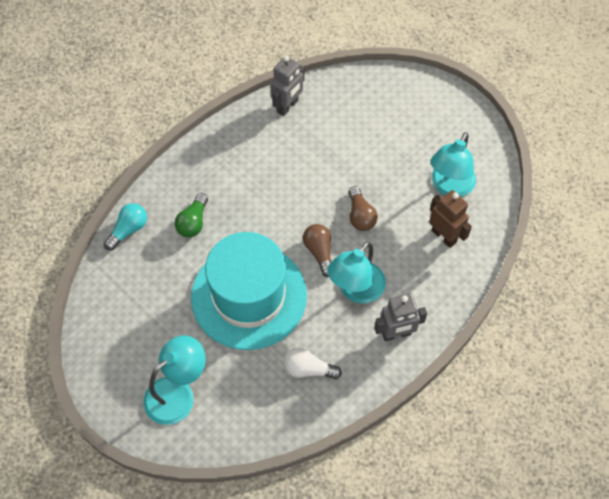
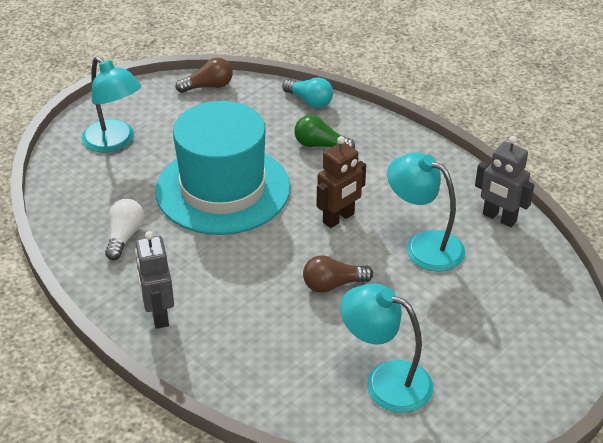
camera: 90 degrees right, 20 degrees down
brown light bulb [303,224,331,277] -> brown light bulb moved to [176,58,233,93]
turquoise lamp [328,242,386,304] -> turquoise lamp moved to [387,152,465,272]
brown robot [429,190,472,248] -> brown robot moved to [317,136,366,228]

